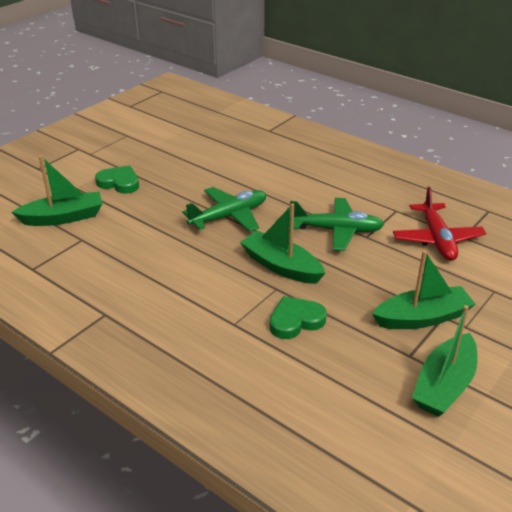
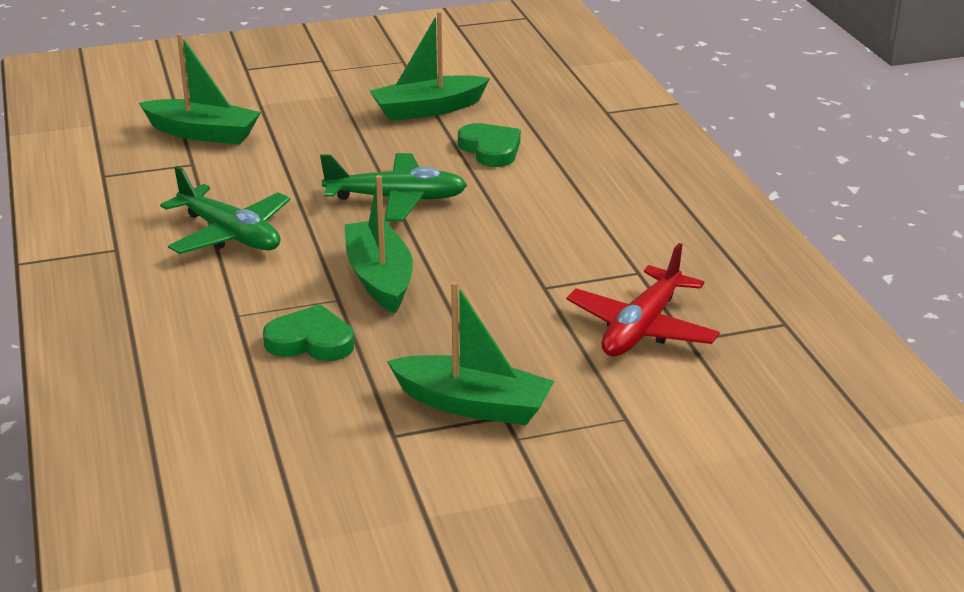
camera: 35 degrees right, 5 degrees down
green heart [95,166,139,194] -> green heart moved to [458,123,521,167]
green plane [290,198,385,251] -> green plane moved to [160,166,290,254]
green boat [412,305,477,417] -> green boat moved to [370,11,490,121]

